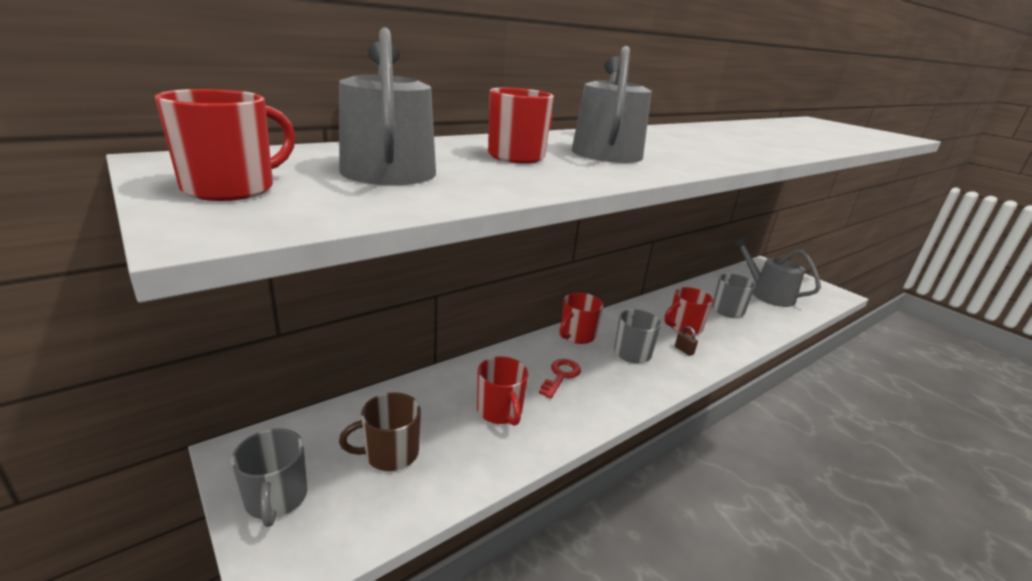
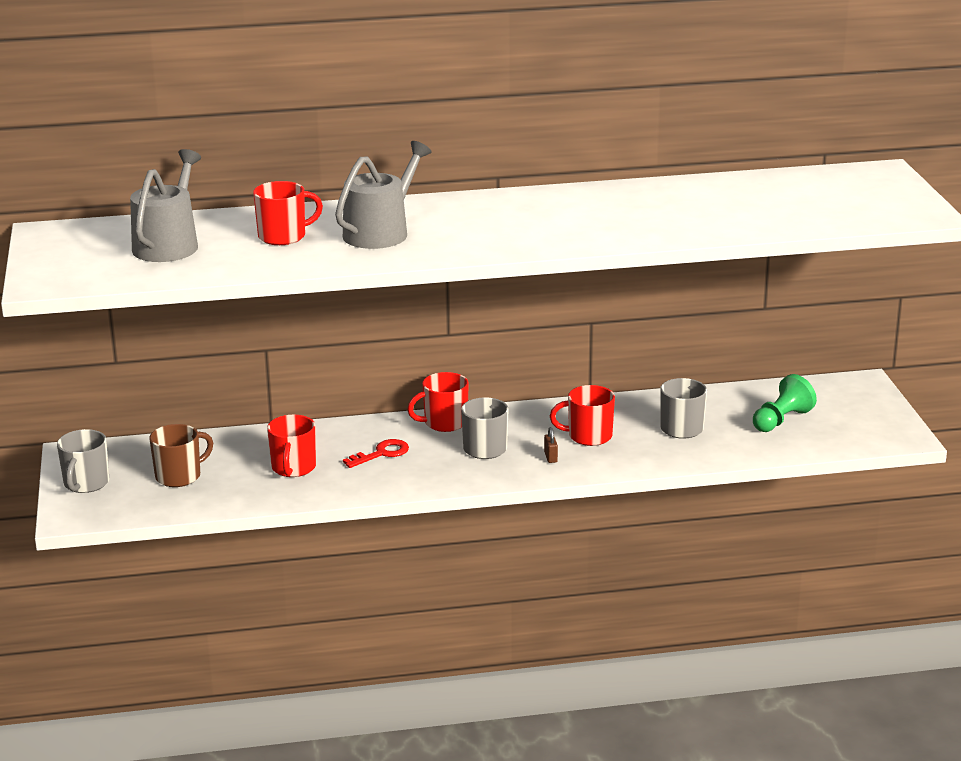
camera: 30 degrees right, 0 degrees up
red mug [155,89,295,201] -> none
brown mug [339,392,421,471] -> brown mug turned 135 degrees clockwise [149,424,213,487]
grey watering can [733,237,821,307] -> green pawn [753,374,817,432]

